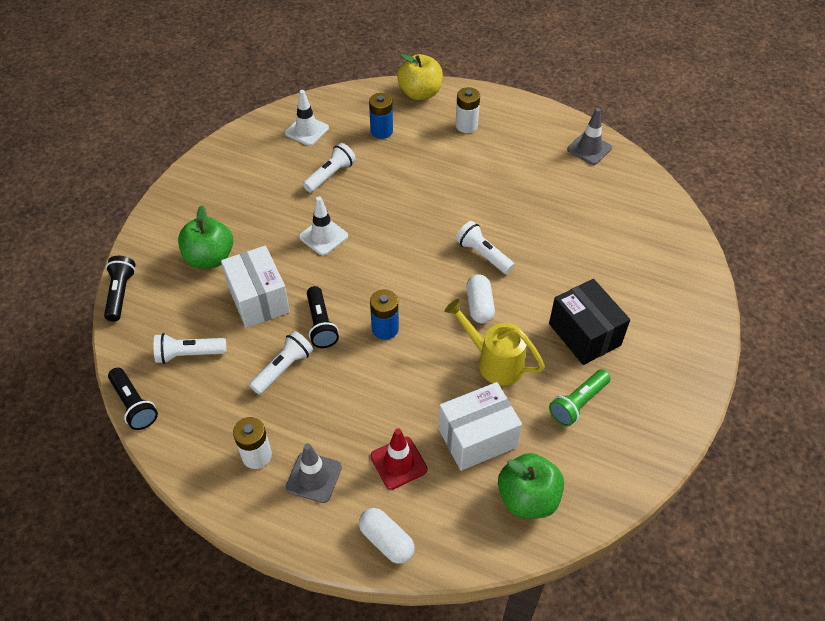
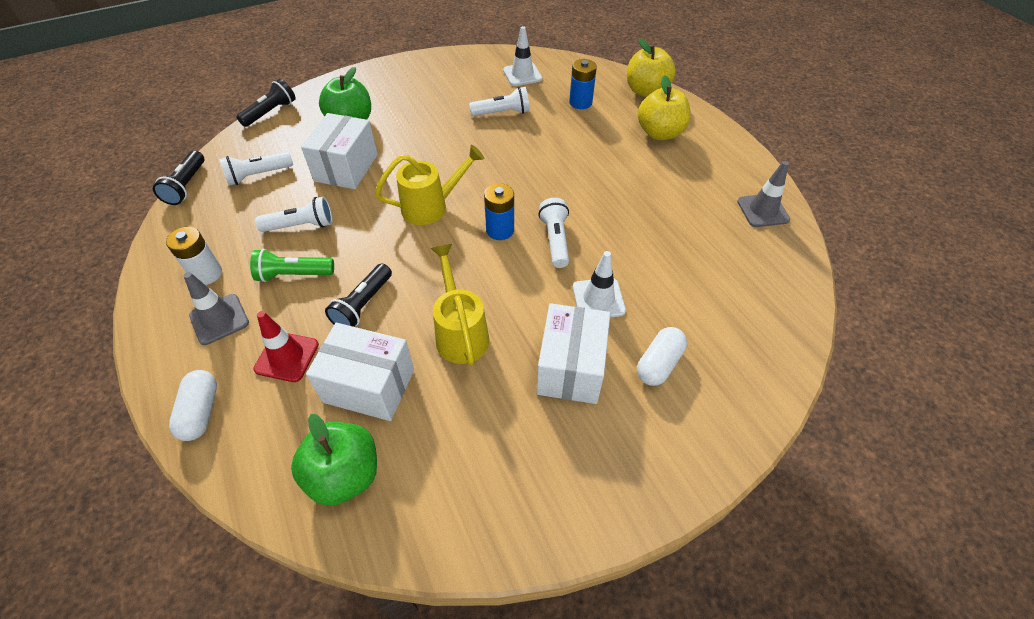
camera: 40 degrees right, 0 degrees up
white flashlight [154,333,226,364] -> white flashlight turned 60 degrees counterclockwise [219,152,293,186]
white traffic cone [299,197,348,256] -> white traffic cone moved to [573,251,626,317]
black flashlight [307,286,339,348] -> black flashlight moved to [325,264,392,327]
blue battery [370,290,399,340] -> blue battery moved to [484,183,514,240]
white battery [455,87,480,133] -> yellow apple [638,75,690,140]
white capsule [466,274,495,323] -> white capsule moved to [637,327,687,386]
black box [549,279,630,365] -> white box [537,303,610,404]
green flashlight [549,369,611,427] -> green flashlight moved to [250,249,334,282]
none -> yellow watering can [375,145,485,225]

